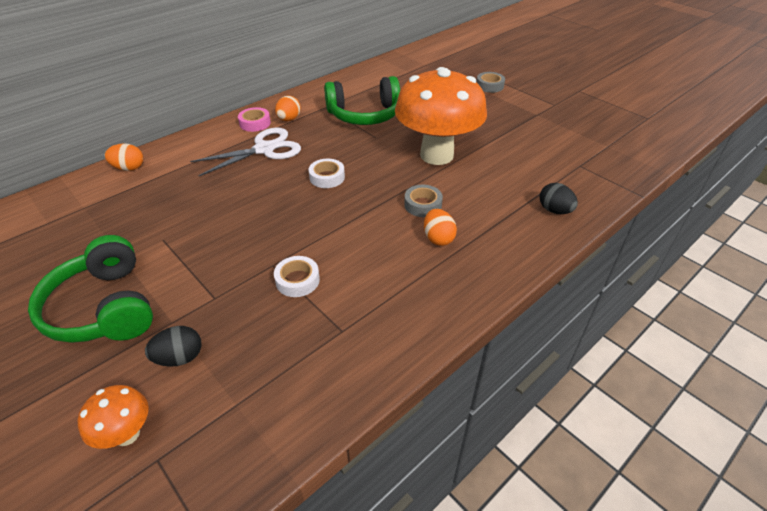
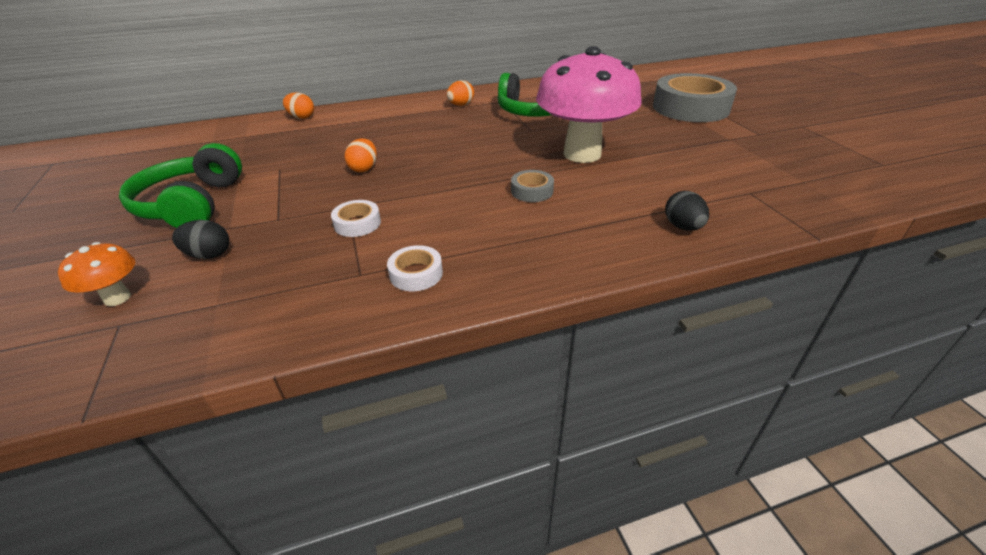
camera: 25 degrees right, 5 degrees down
white scissors [190,128,301,176] -> none
pink tape [238,107,271,132] -> none
white tape [309,159,345,188] -> white tape moved to [387,245,443,291]
orange mushroom [395,67,487,165] -> pink mushroom [536,46,642,163]
orange egg [424,209,457,246] -> orange egg moved to [344,138,377,172]
grey tape [477,72,505,93] -> grey tape [653,73,737,122], size x2.33

